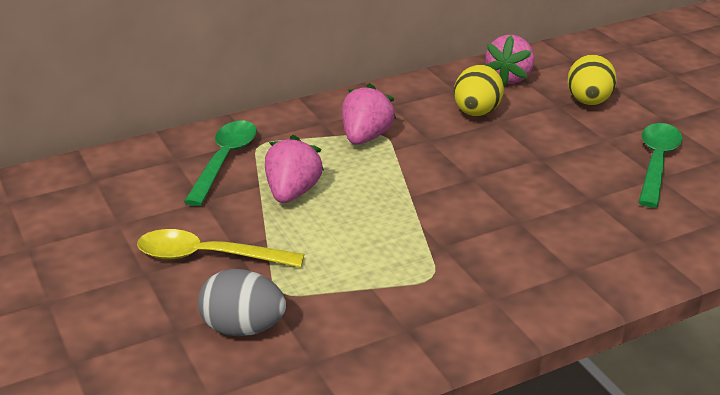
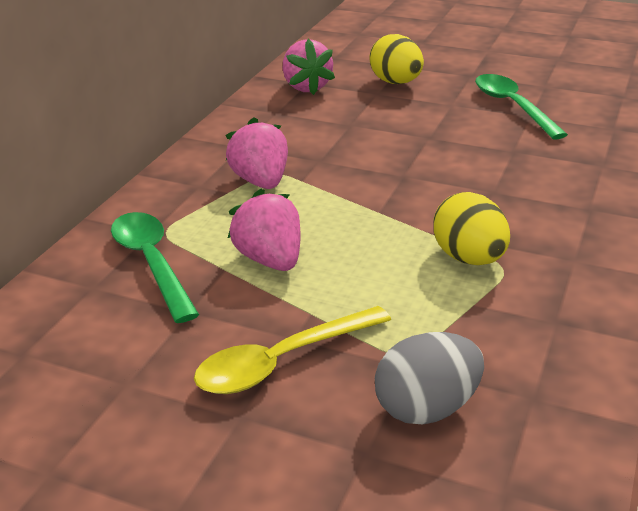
camera: 40 degrees left, 0 degrees up
yellow egg [454,65,504,116] -> yellow egg moved to [433,192,510,265]

